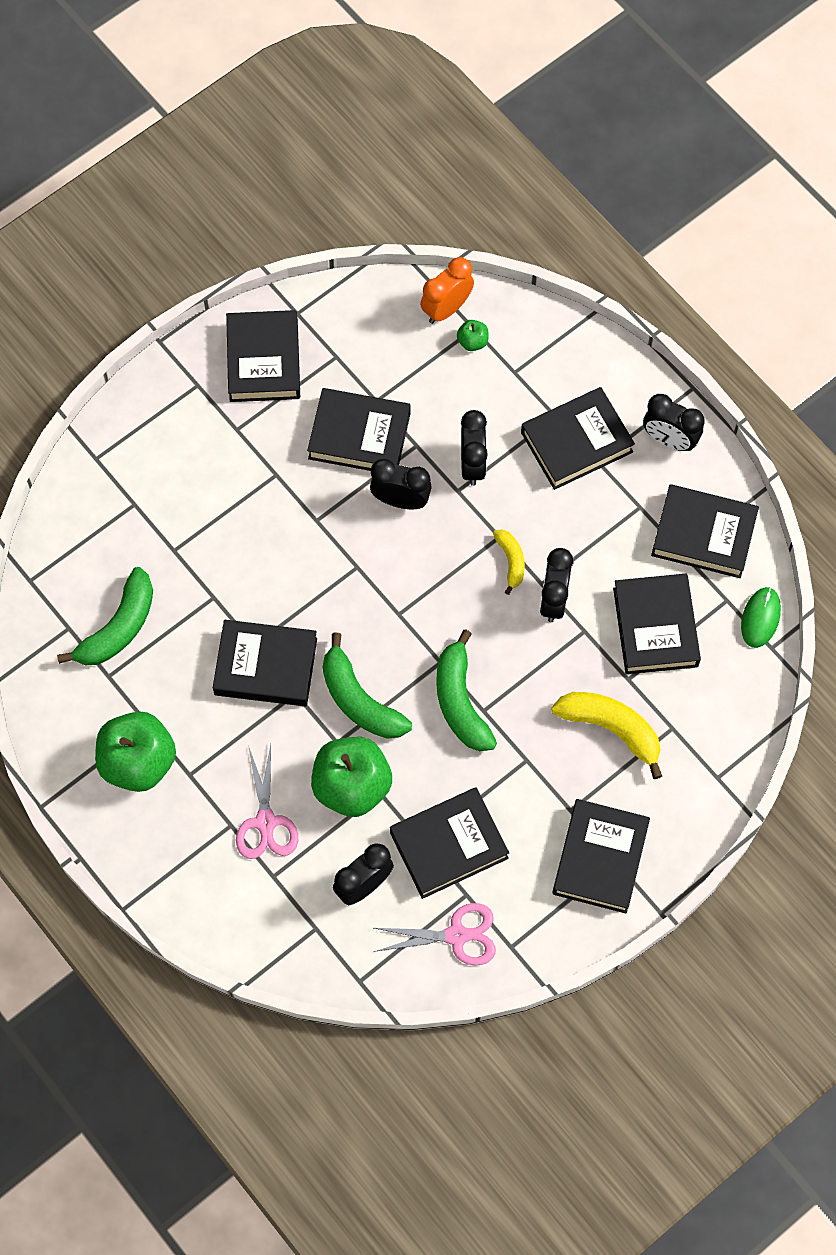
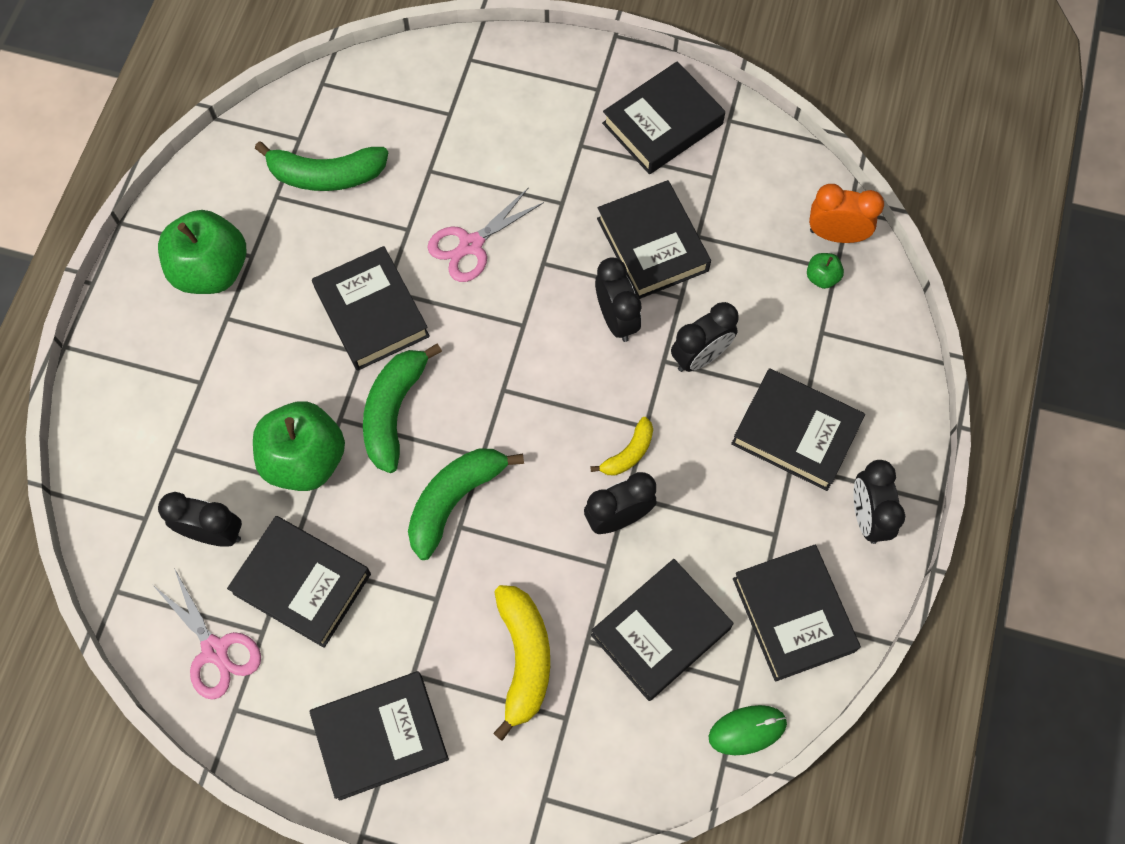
camera: 55 degrees right, 0 degrees up
pink scissors [236,744,298,859] -> pink scissors moved to [427,187,544,282]

